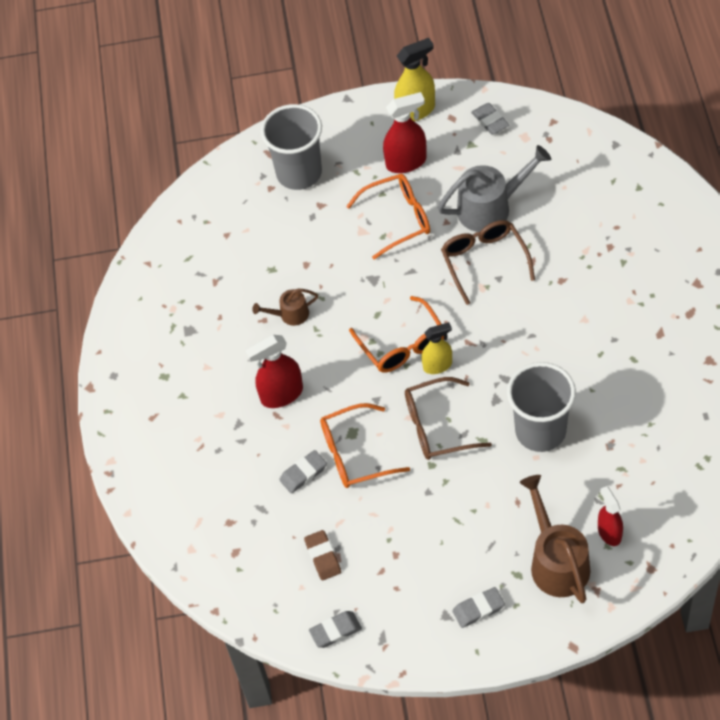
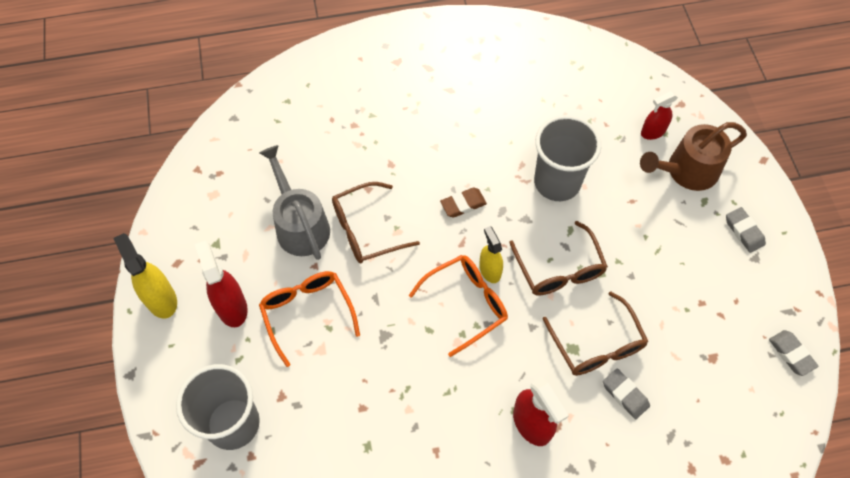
camera: 100 degrees left, 5 degrees up
brown watering can [252,289,318,326] -> none
brown eraser [304,530,341,581] -> brown eraser moved to [440,188,487,217]
orange glasses [320,403,410,488] -> brown glasses [543,291,648,376]
grey eraser [471,103,509,135] -> none

